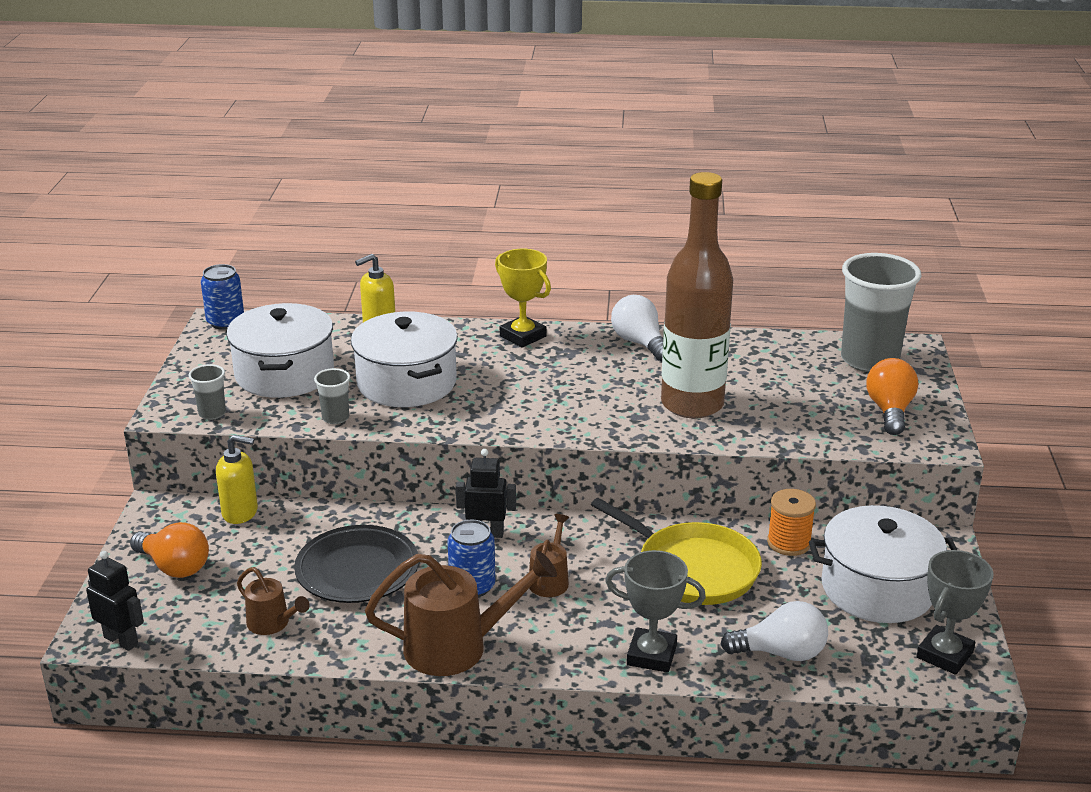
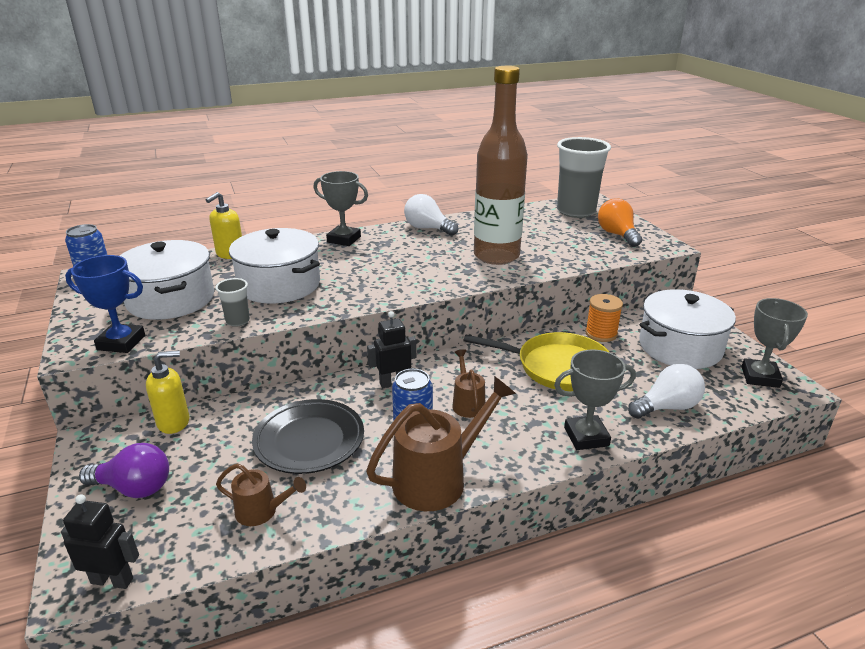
camera: 25 degrees left, 0 degrees up
orange light bulb [130,522,209,578] -> purple light bulb [79,443,169,498]
grey cup [189,364,226,420] -> blue trophy [65,255,145,353]
yellow trophy [495,249,551,348] -> grey trophy [313,171,368,246]

